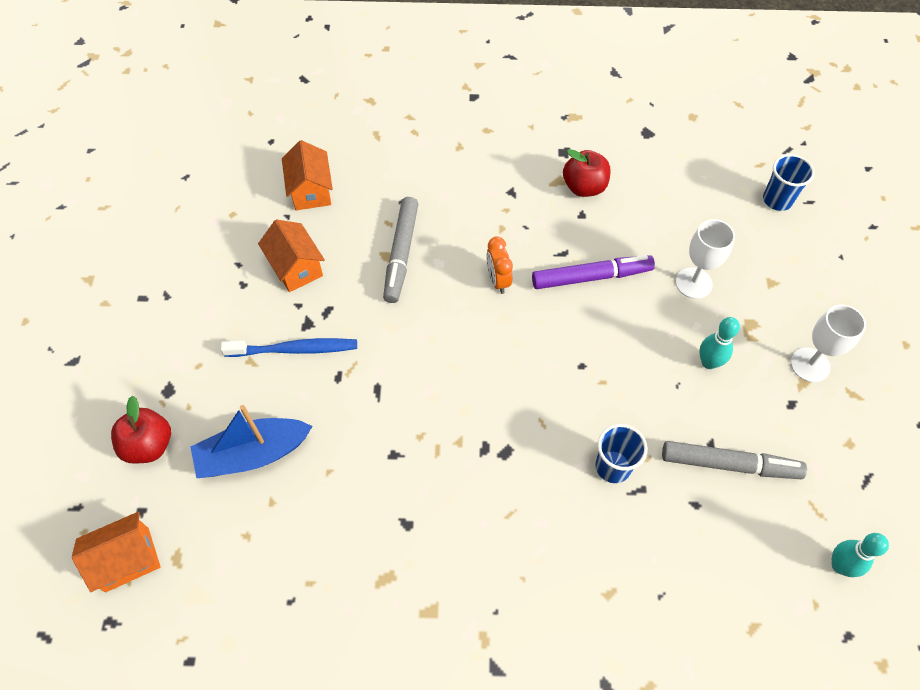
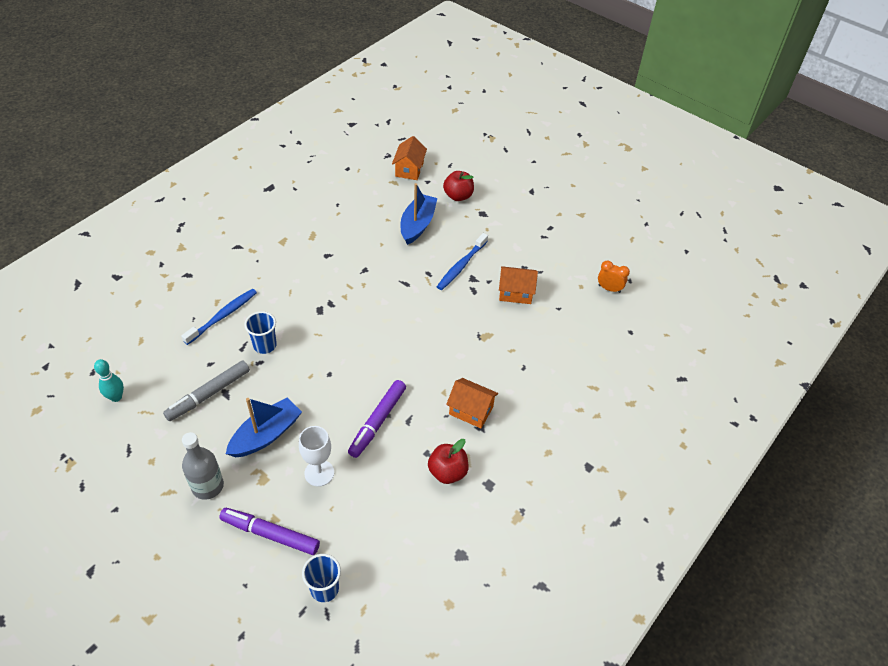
camera: 125 degrees right, 10 degrees down
orange house [282,140,333,210] -> orange house moved to [446,378,499,428]
grey marker [383,197,418,303] -> none
orange clock [486,236,513,294] -> orange clock moved to [598,260,630,293]
turquoise bowling pin [699,317,740,369] -> blue boat [226,397,302,457]
white goblet [791,305,866,382] -> grey bottle [182,432,224,500]
none -> blue toothbrush [181,289,257,345]
none -> purple marker [219,508,320,555]

